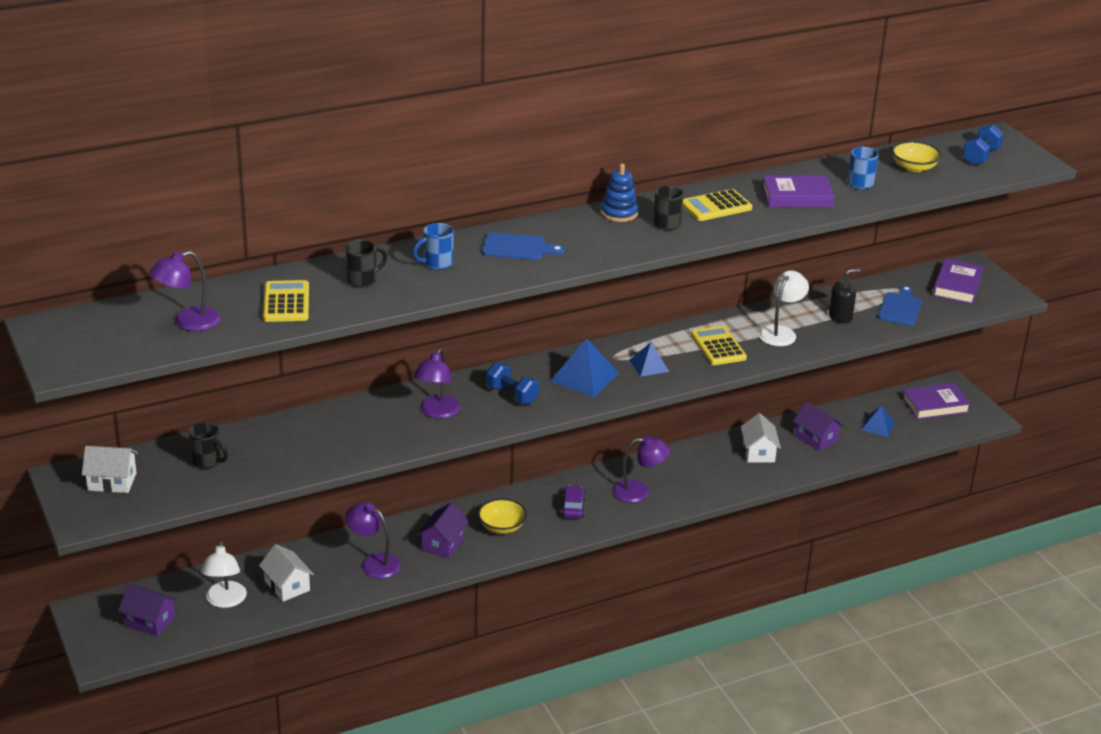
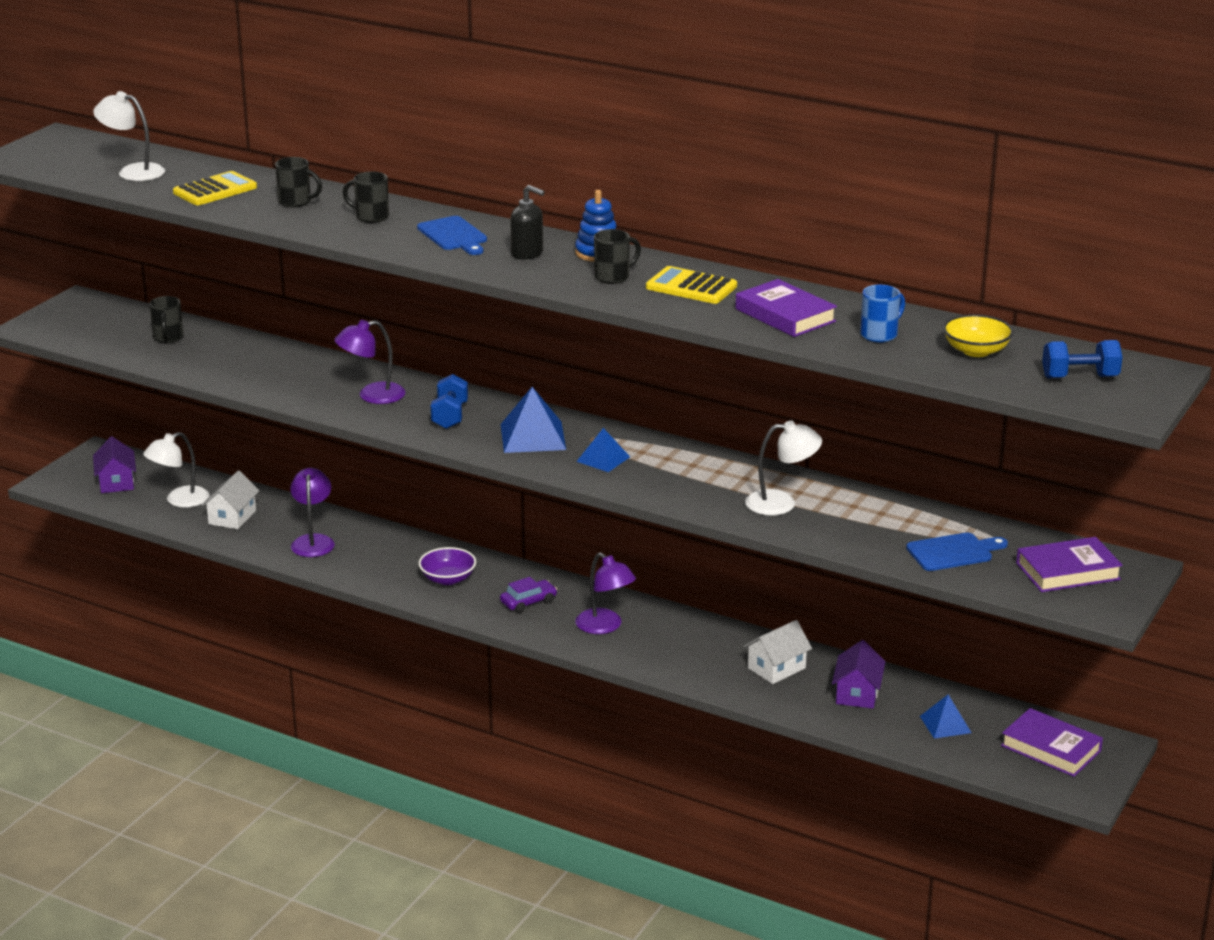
camera: 55 degrees right, 5 degrees down
white house [82,446,138,493] -> none
purple lamp [149,251,221,331] -> white lamp [93,91,165,181]
blue mug [413,223,454,270] -> black mug [343,172,389,223]
purple house [417,503,469,558] -> none
yellow bowl [478,499,527,534] -> purple bowl [419,547,476,585]
yellow calculator [691,326,747,365] -> none
black soap dispenser [829,269,861,324] -> black soap dispenser moved to [510,185,545,260]

